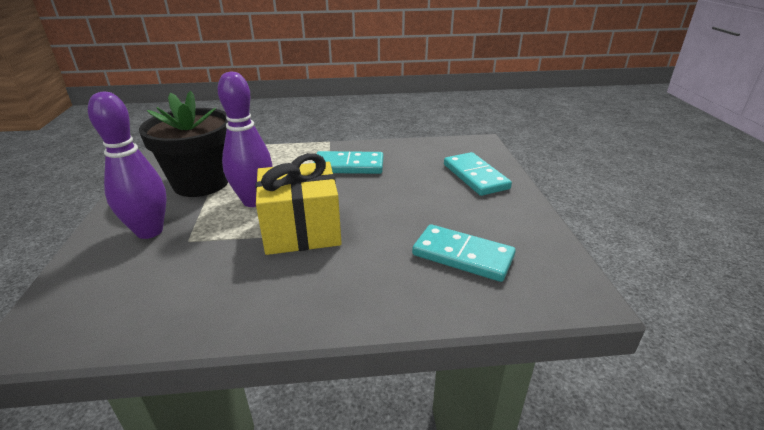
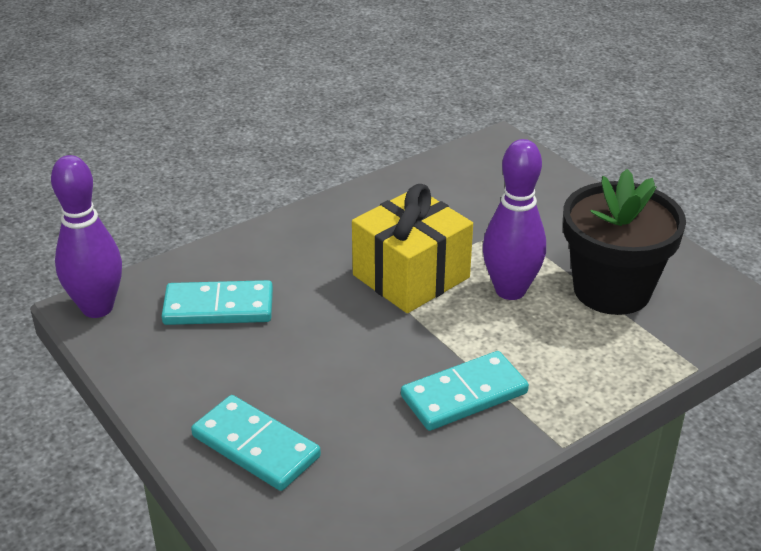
camera: 150 degrees right, 5 degrees up
purple bowling pin [88,92,167,239] -> purple bowling pin moved to [51,155,122,318]

